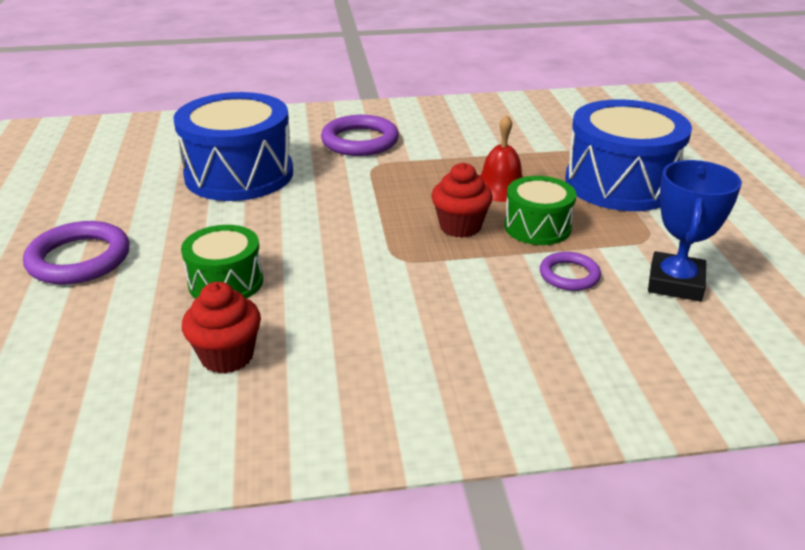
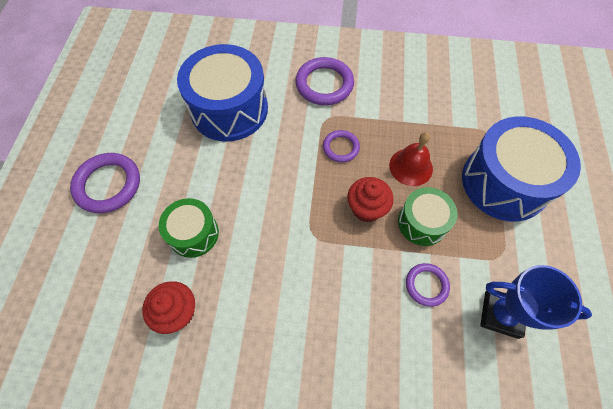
camera: 15 degrees right, 30 degrees up
blue trophy [648,160,742,302] -> blue trophy turned 75 degrees clockwise [480,265,592,339]
none -> purple ring [323,130,360,163]

